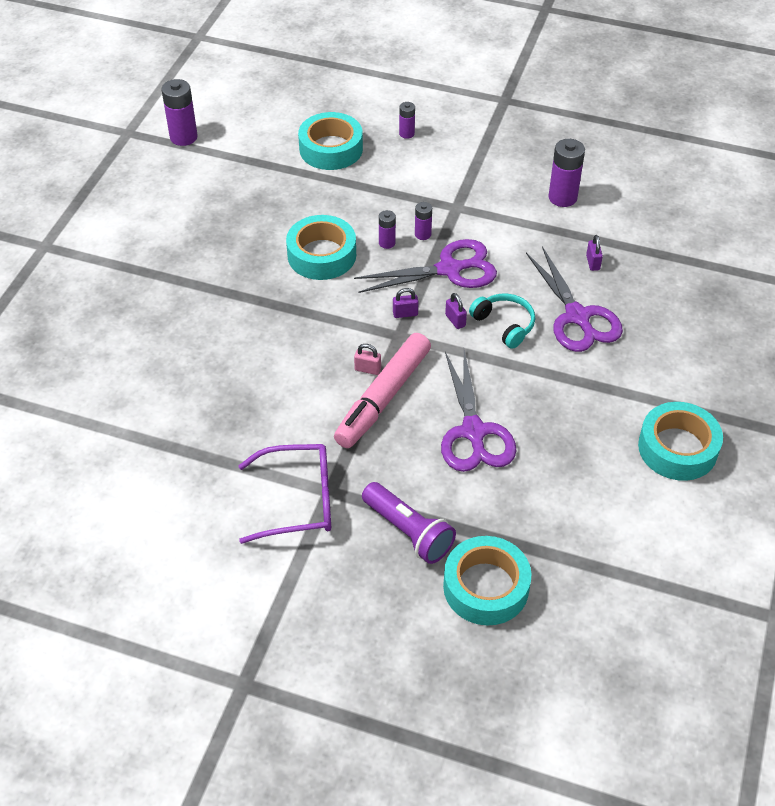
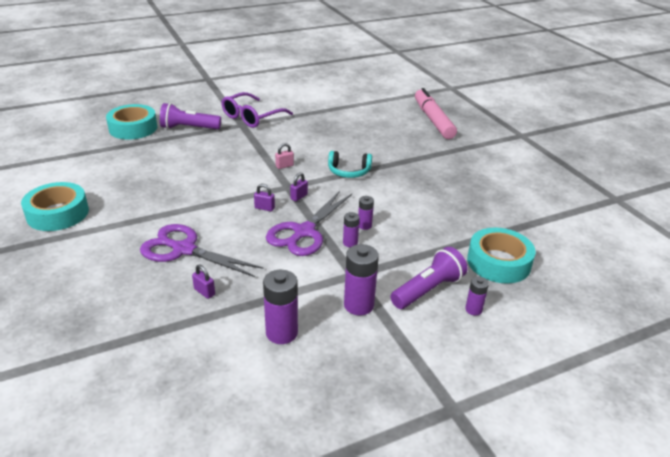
camera: 135 degrees right, 15 degrees down
purple battery [161,79,198,146] -> purple battery moved to [344,244,379,315]
turquoise tape [286,215,356,280] -> none
pink marker [334,333,431,448] -> pink marker moved to [415,88,457,139]
purple scissors [441,350,517,472] -> none
turquoise headphones [469,293,535,349] -> turquoise headphones moved to [328,151,372,178]
none -> purple flashlight [390,247,467,309]

